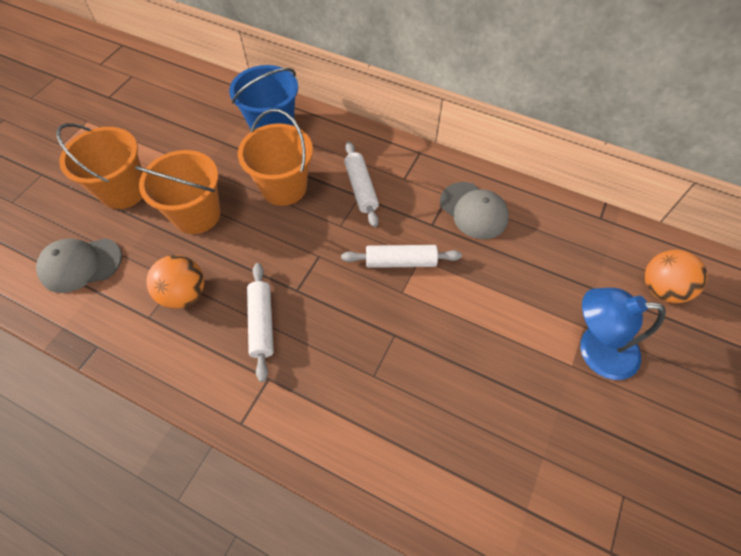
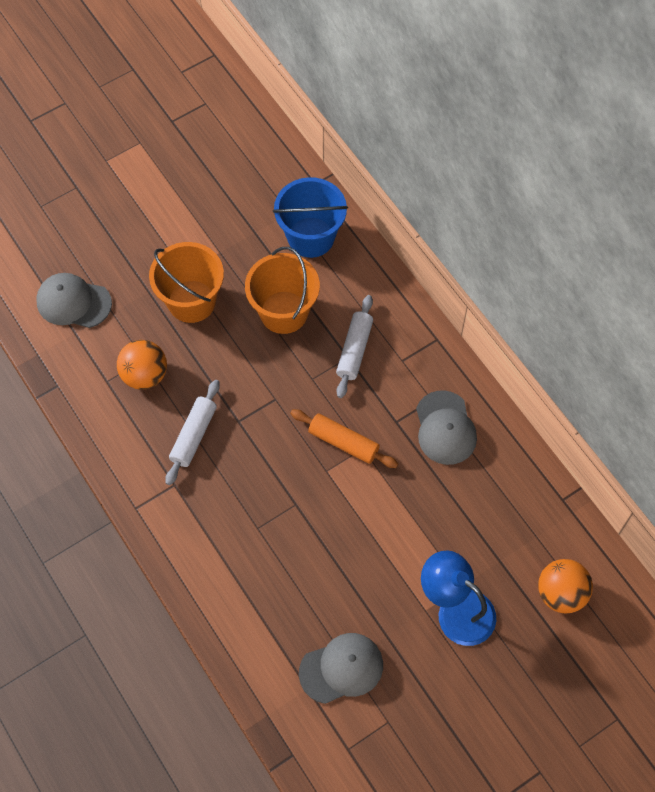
camera: 30 degrees right, 5 degrees up
orange bucket [56,123,143,209] -> none
white rolling pin [341,245,462,268] -> orange rolling pin [290,409,398,468]
none -> grey cap [299,633,383,704]

